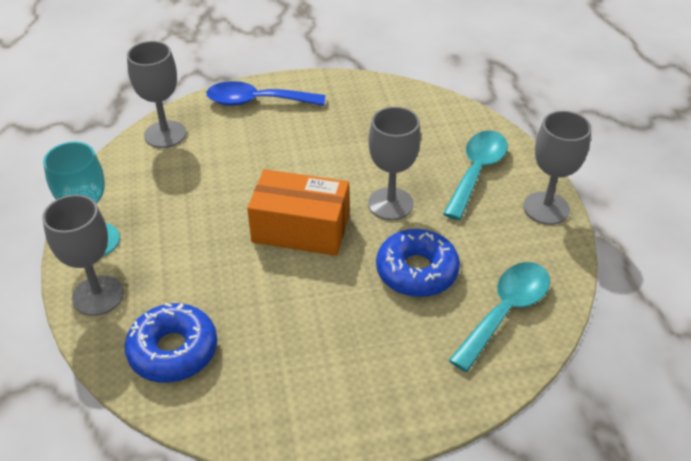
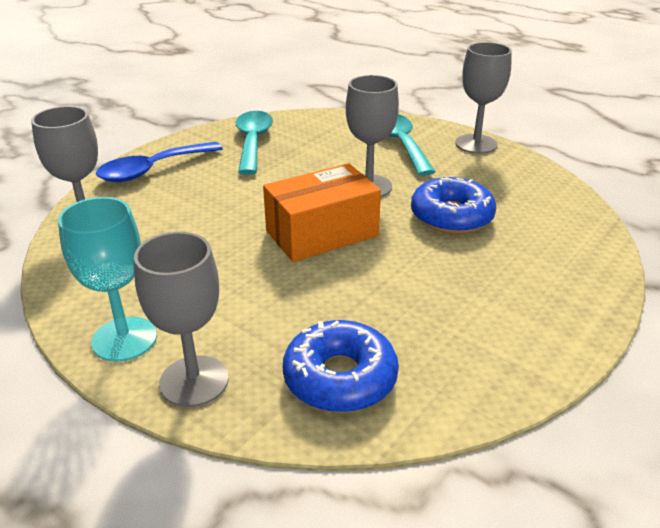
camera: 40 degrees left, 10 degrees down
turquoise spoon [449,262,550,372] -> turquoise spoon moved to [236,111,273,175]

